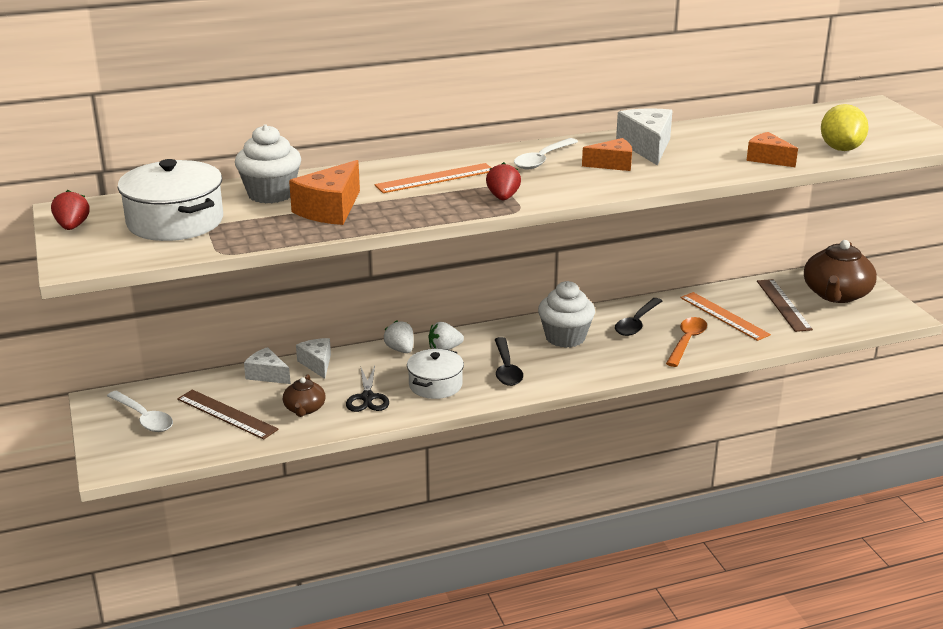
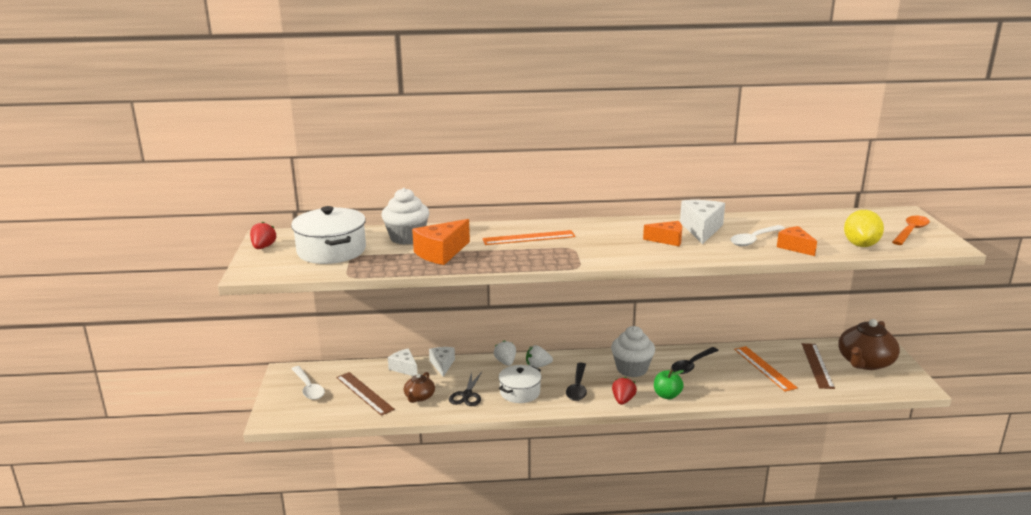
camera: 15 degrees right, 5 degrees down
red strawberry [486,162,521,200] -> red strawberry moved to [612,377,637,405]
white spoon [514,138,578,169] -> white spoon moved to [730,225,785,246]
orange spoon [666,317,707,367] -> orange spoon moved to [892,216,930,245]
none -> green apple [654,369,684,399]

